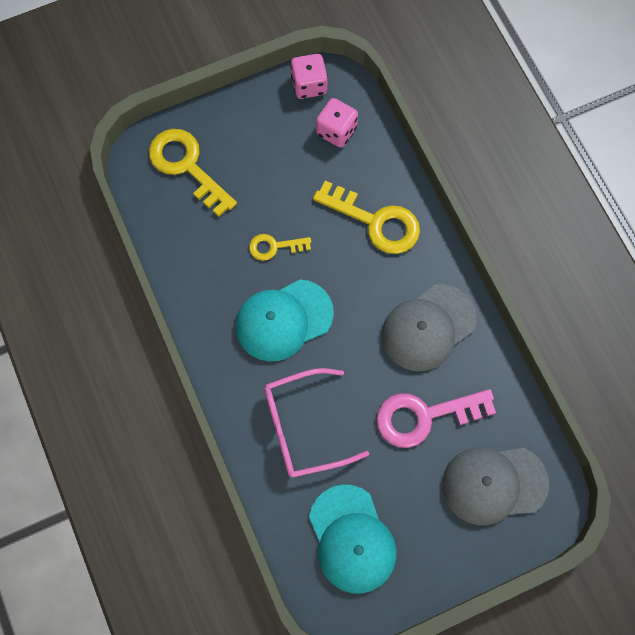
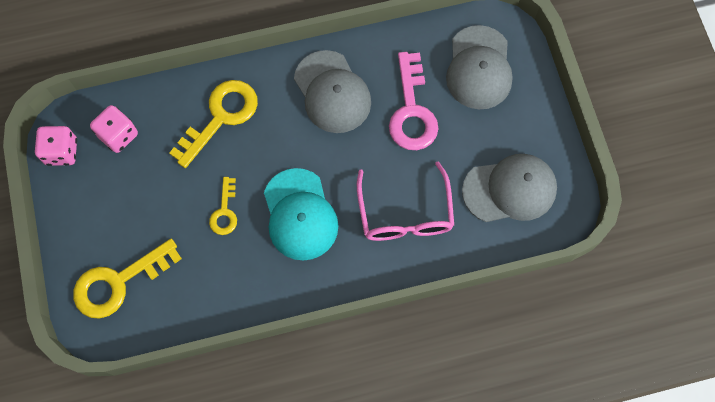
camera: 80 degrees left, 0 degrees up
turquoise cap [309,485,396,594] -> grey cap [462,154,557,222]

